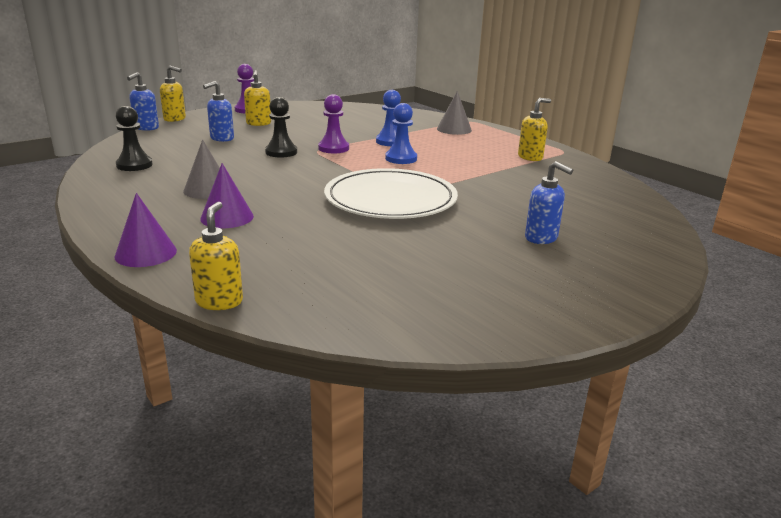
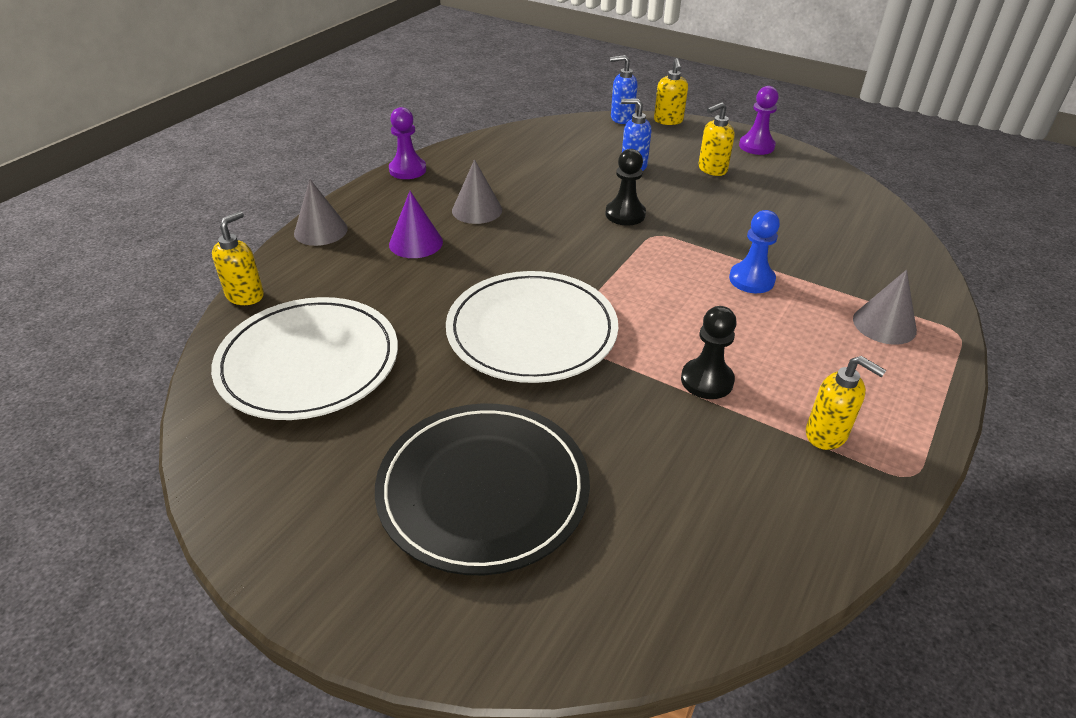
camera: 70 degrees right, 15 degrees up
purple cone [115,193,177,267] -> grey cone [294,179,348,246]
black pawn [116,106,153,171] -> black pawn moved to [681,306,737,399]
yellow soap dispenser [189,202,243,310] -> yellow soap dispenser turned 45 degrees counterclockwise [212,211,264,305]
purple pawn [318,94,349,153] -> purple pawn moved to [389,107,426,179]
blue pawn [385,103,417,164] -> none
blue soap dispenser [525,161,573,244] -> black plate [375,403,590,575]
none -> white plate [211,297,398,420]

